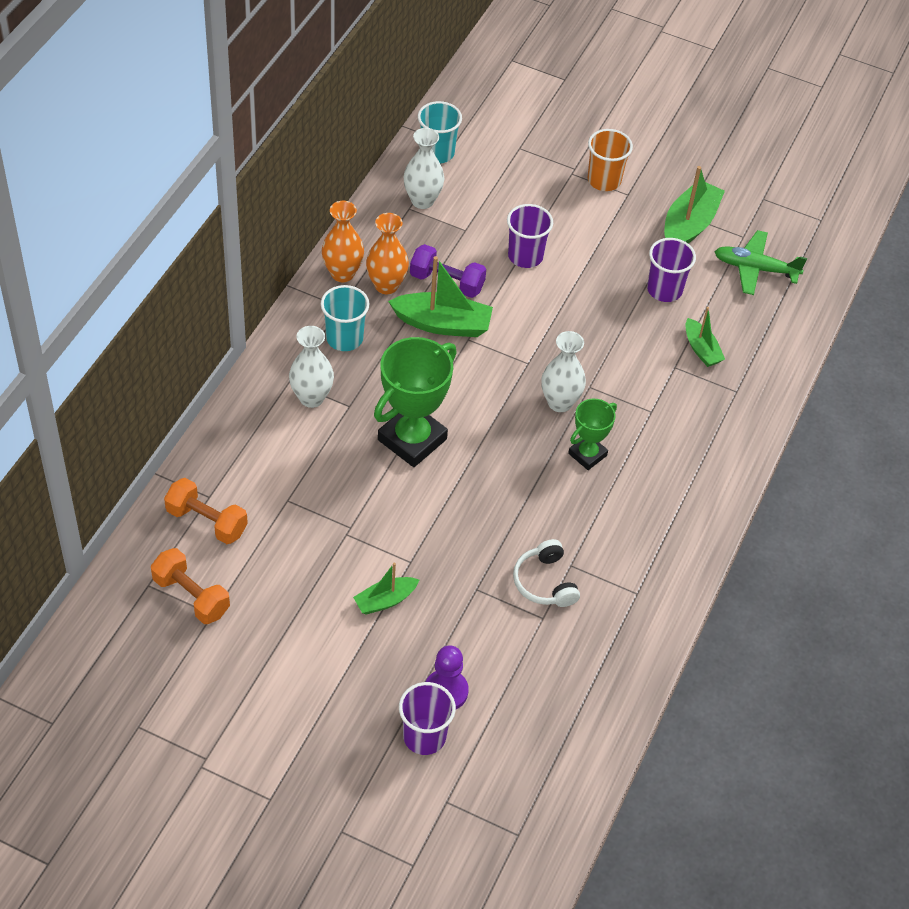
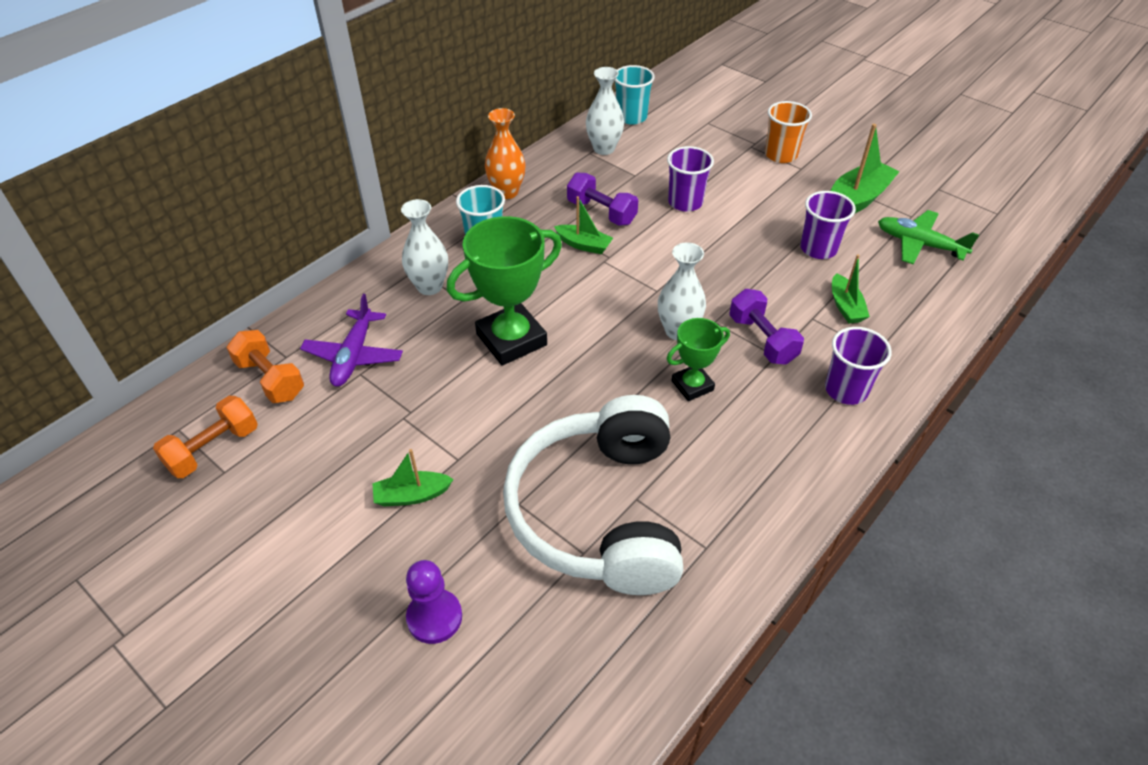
camera: 20 degrees right, 5 degrees down
orange dumbbell [151,548,230,624] -> orange dumbbell turned 75 degrees clockwise [153,396,258,478]
orange vase [366,213,409,294] -> none
green boat [388,256,493,337] -> green boat [554,196,613,254], size x0.59
purple cup [399,682,456,755] -> purple cup moved to [825,327,892,405]
white headphones [513,539,580,607] -> white headphones [503,395,684,595], size x2.40
none -> purple plane [300,294,403,387]
none -> purple dumbbell [729,289,804,365]

